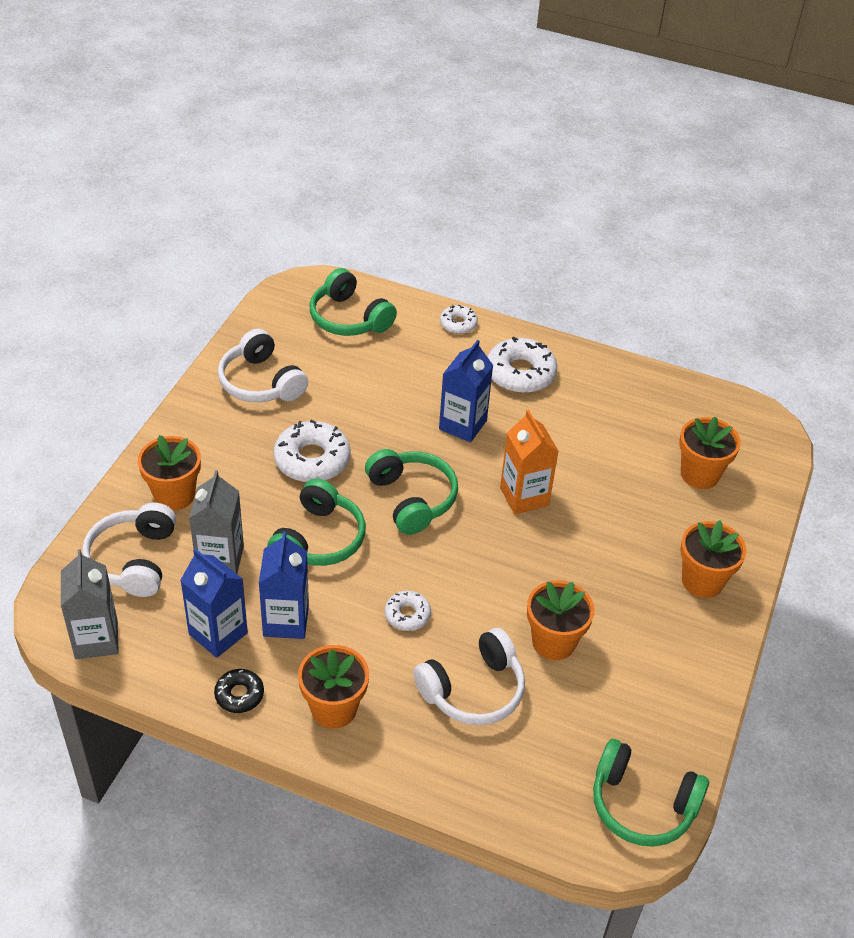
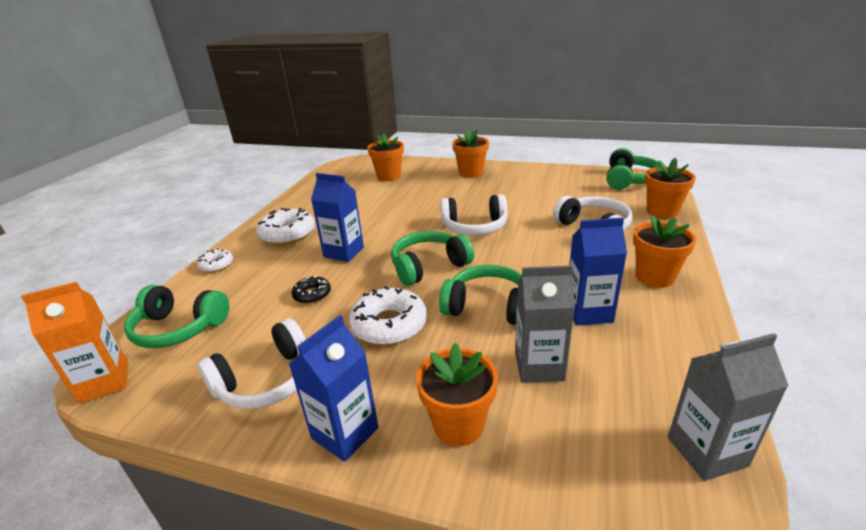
camera: 90 degrees left, 15 degrees down
white headphones [82,503,176,597] -> white headphones moved to [440,194,508,235]
blue carton [180,548,248,658] -> blue carton moved to [289,315,378,462]
black donut [214,669,264,713] -> black donut moved to [292,276,331,304]
green headphones [310,268,397,336] -> green headphones turned 60 degrees clockwise [124,285,229,348]
white donut [385,591,431,631] -> none
orange carton [500,409,559,514] -> orange carton moved to [21,282,128,404]
orange flower pot [527,580,595,660] -> orange flower pot moved to [645,158,696,219]

